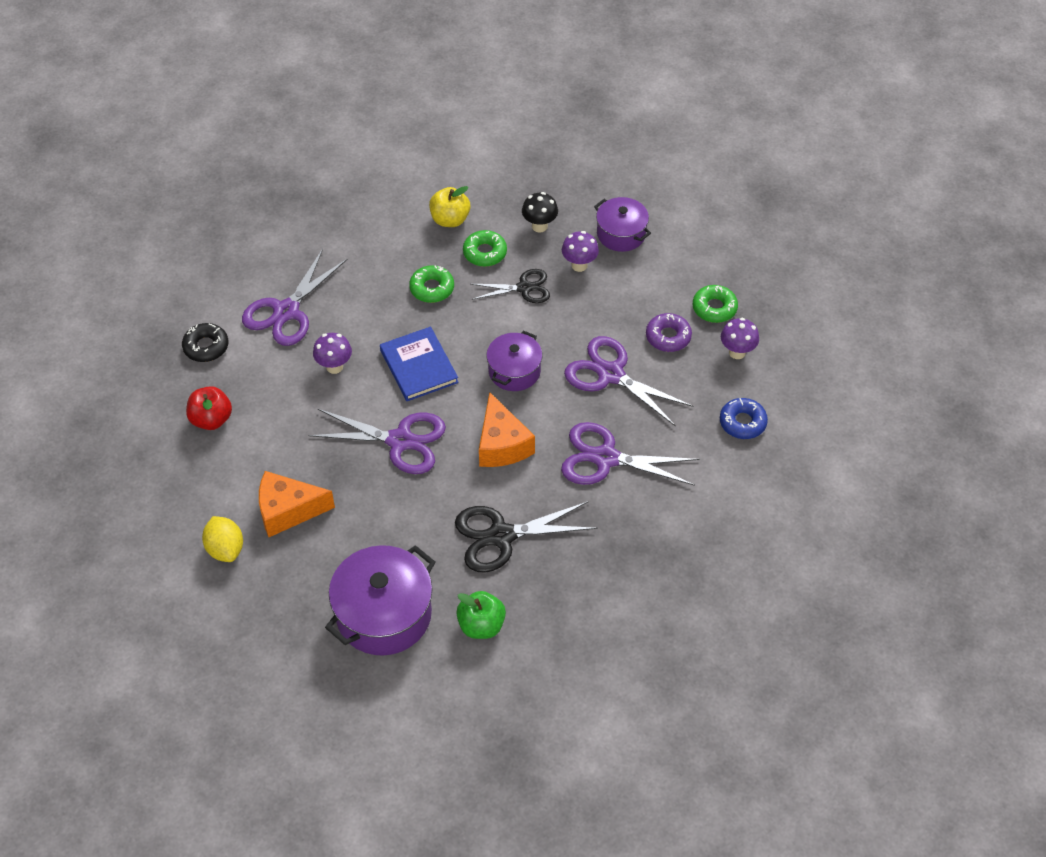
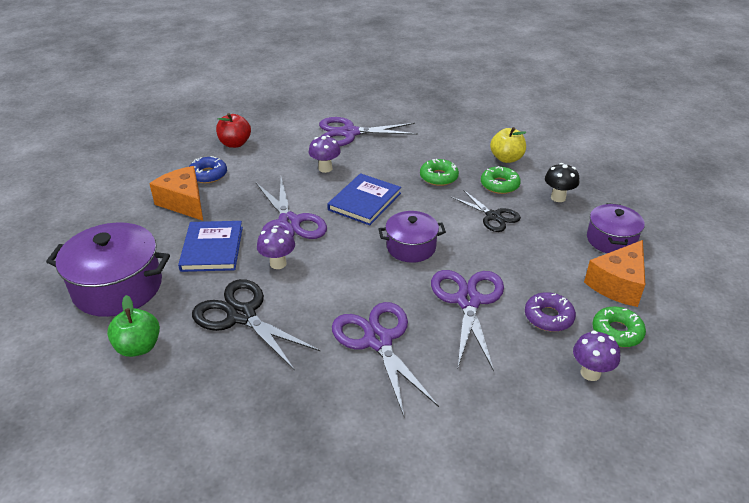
camera: 55 degrees right, 15 degrees down
black donut [182,323,228,362] -> none
yellow lemon [202,516,243,562] -> none
orange cheese [479,392,535,467] -> orange cheese moved to [584,240,645,307]
purple mushroom [562,231,599,272] -> purple mushroom moved to [257,226,295,269]
blue donut [720,398,768,439] -> blue donut moved to [189,156,227,183]
none -> blue book [178,221,243,272]

